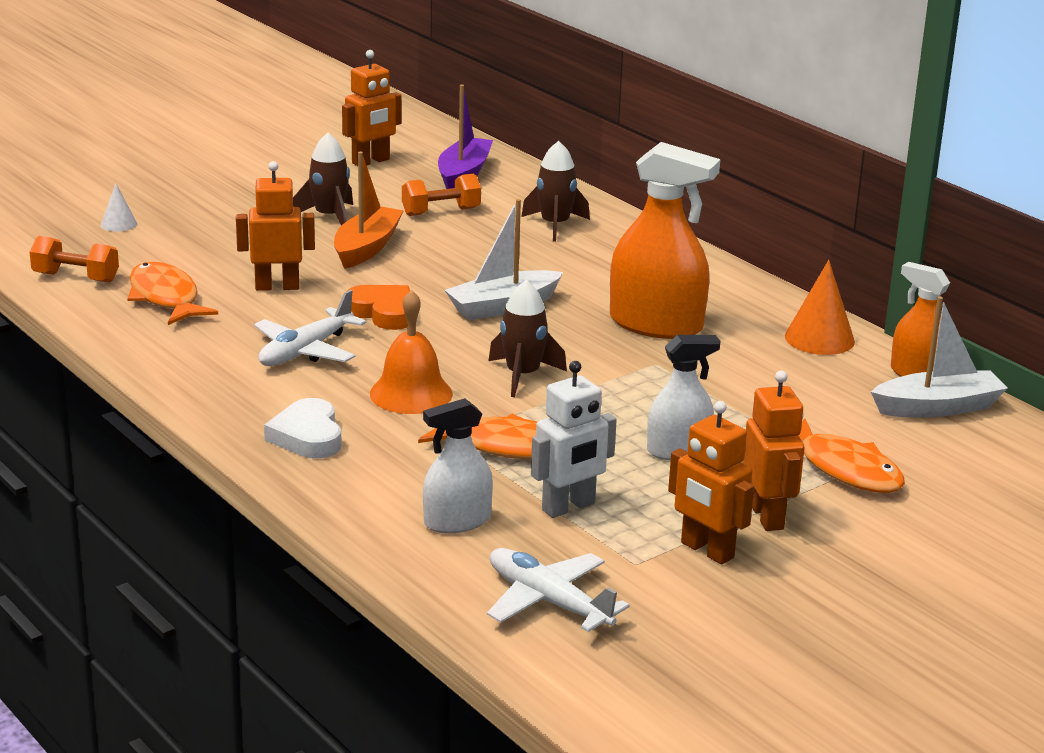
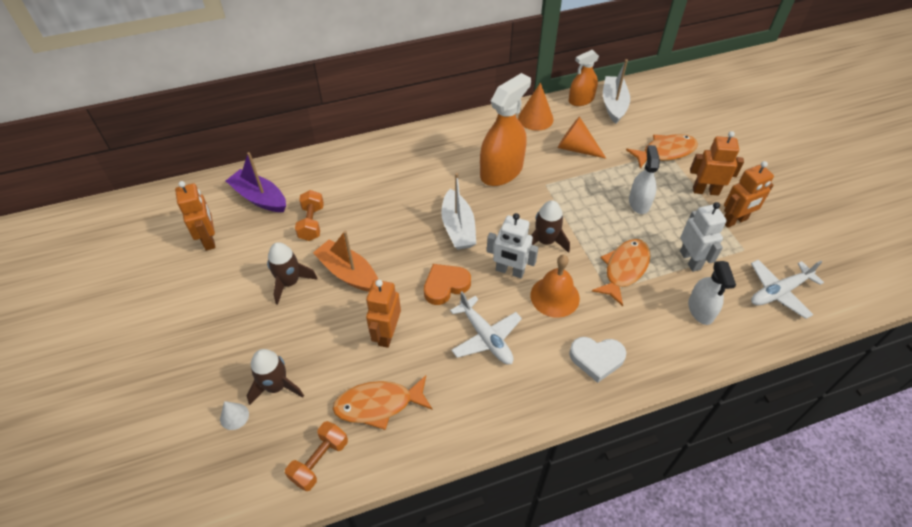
camera: 70 degrees left, 25 degrees up
brown rocket [521,141,590,242] -> brown rocket moved to [246,349,304,405]
none -> white robot [487,213,539,278]
none -> orange cone [557,116,606,159]

